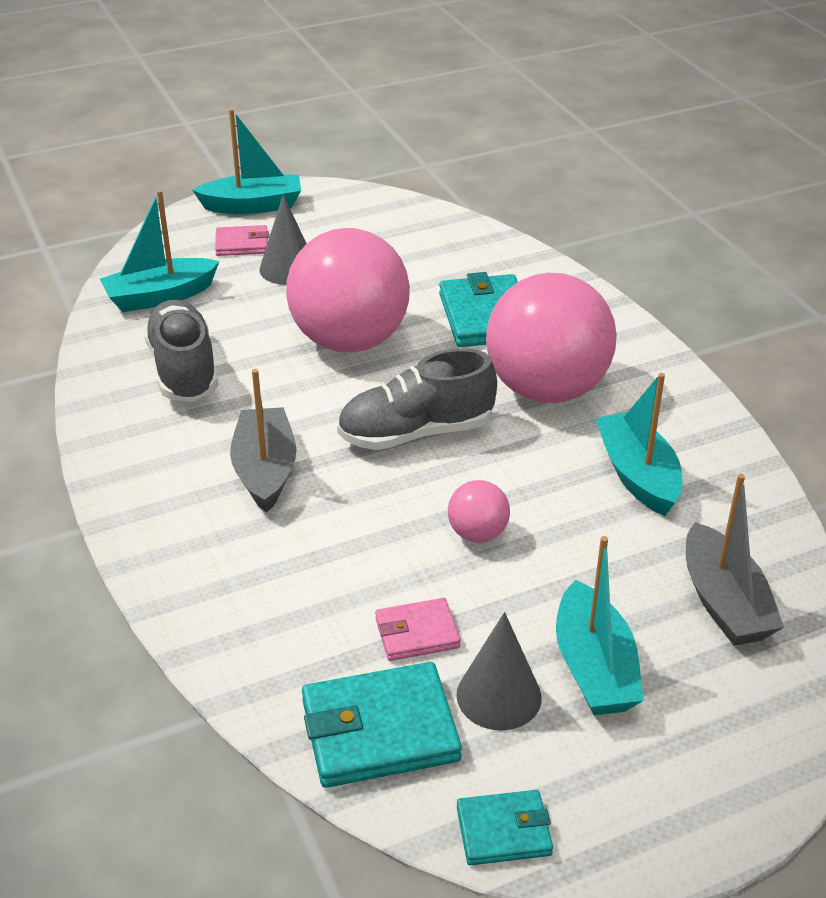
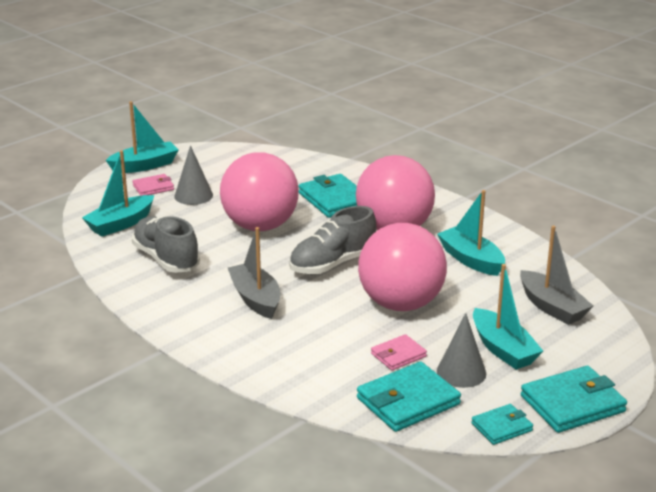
camera: 20 degrees left, 10 degrees down
pink ball [448,480,510,543] -> pink ball [358,223,447,311], size x2.33
none -> turquoise wallet [521,366,627,433]

